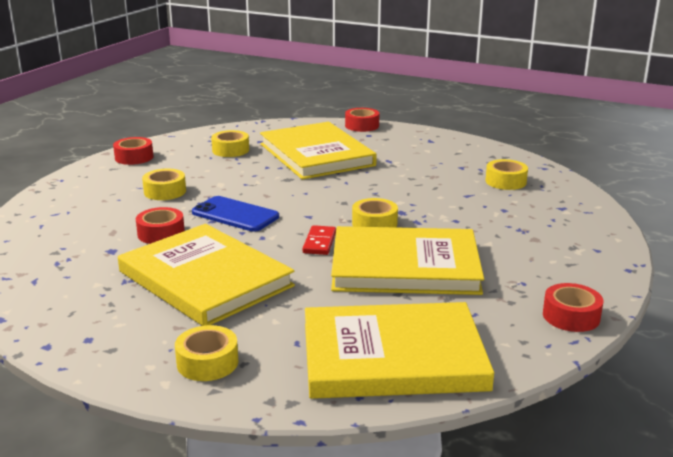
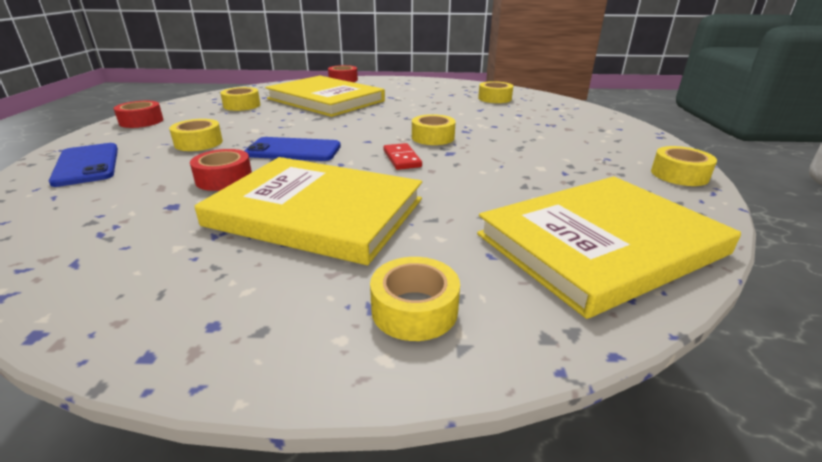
camera: 25 degrees left, 5 degrees up
yellow book [331,226,484,295] -> none
red tape [543,283,604,332] -> yellow tape [651,146,717,186]
none -> blue phone [49,143,118,187]

